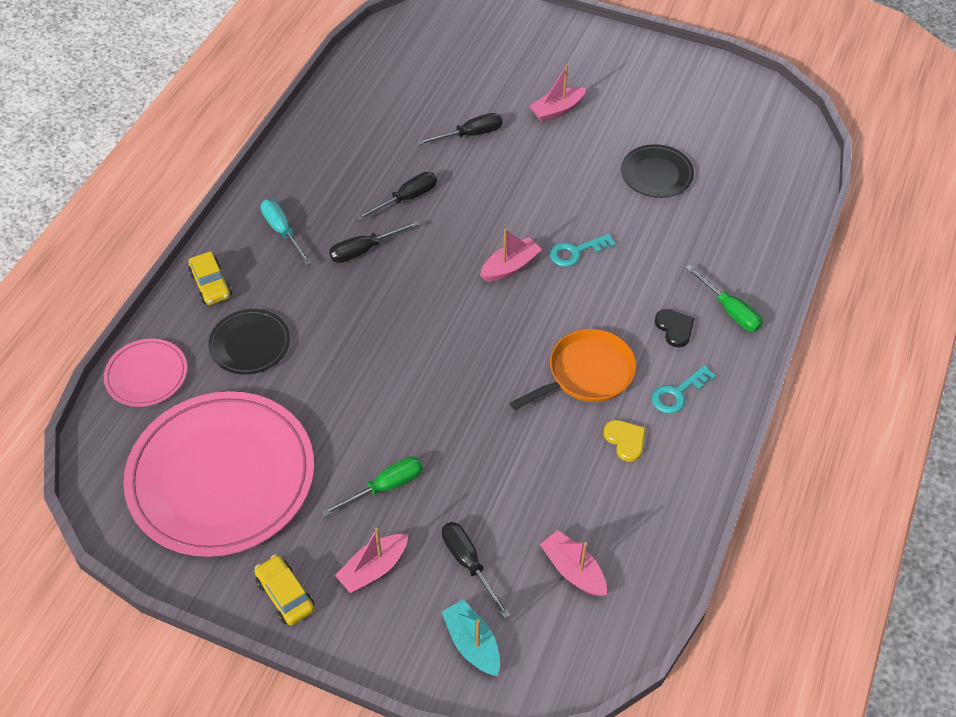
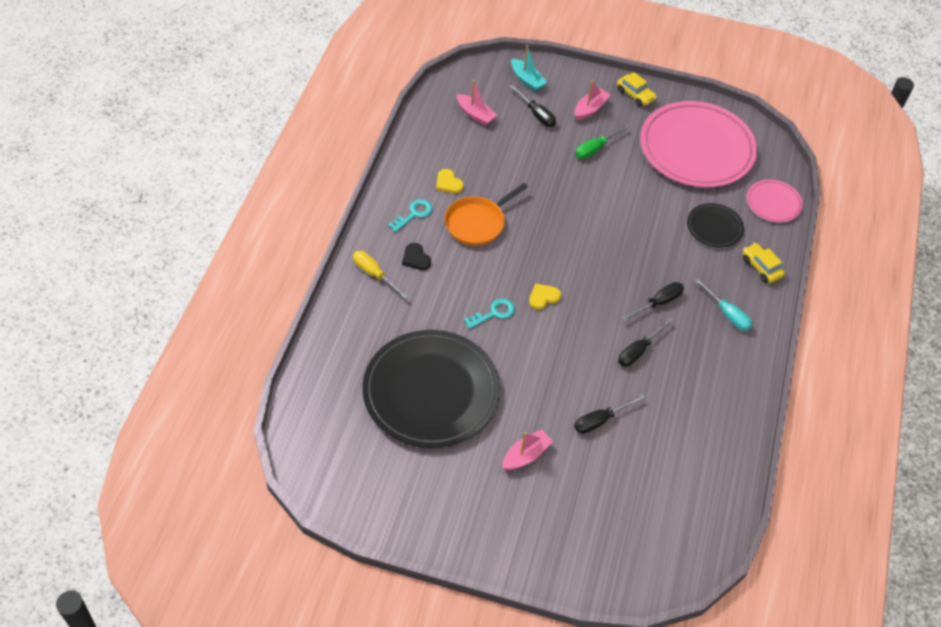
camera: 170 degrees right, 0 degrees up
pink boat [480,228,542,281] -> yellow heart [529,283,561,310]
black plate [621,144,694,198] -> black plate [362,330,500,448], size x2.15
green screwdriver [686,265,763,332] -> yellow screwdriver [353,251,409,299]

